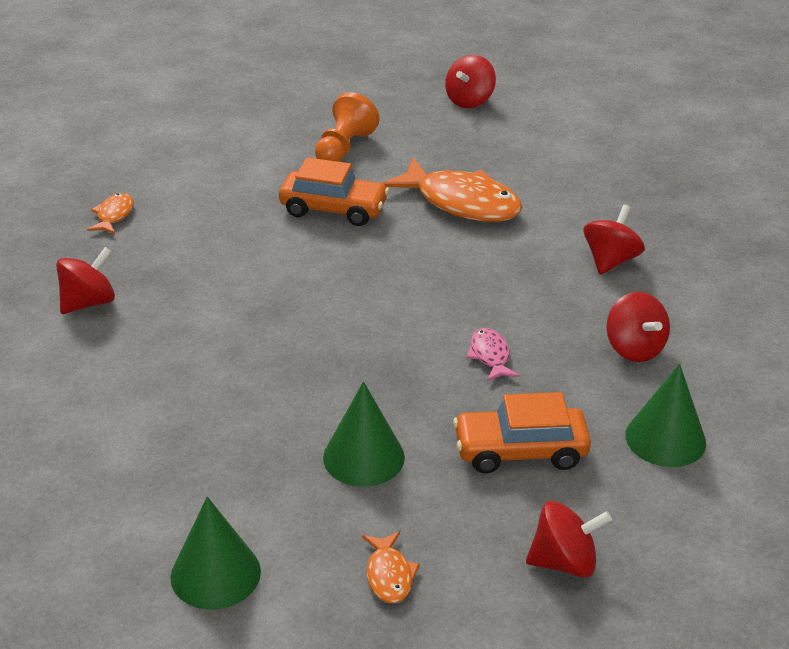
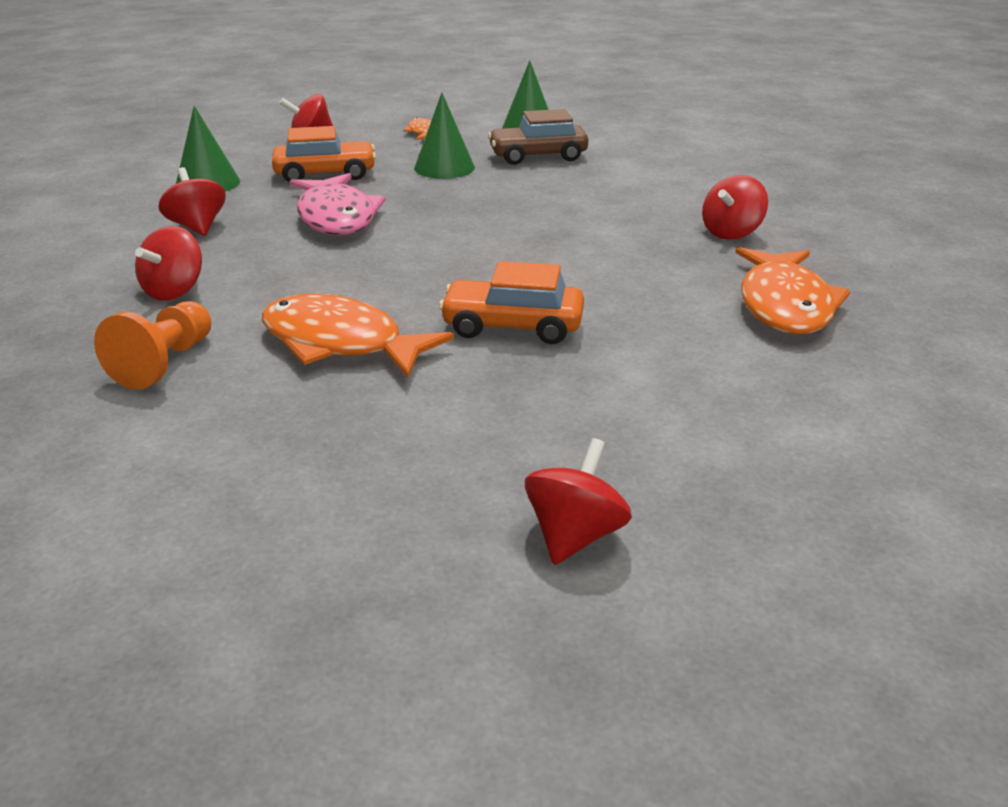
camera: 175 degrees right, 5 degrees down
orange fish [87,193,134,234] -> orange fish [735,247,850,334], size x2.16
orange pawn [315,92,380,162] -> orange pawn moved to [94,301,211,389]
red spinning top [445,55,496,108] -> red spinning top moved to [525,438,632,565]
pink fish [466,328,519,381] -> pink fish [290,173,386,235], size x2.16
none -> brown car [488,109,588,165]

